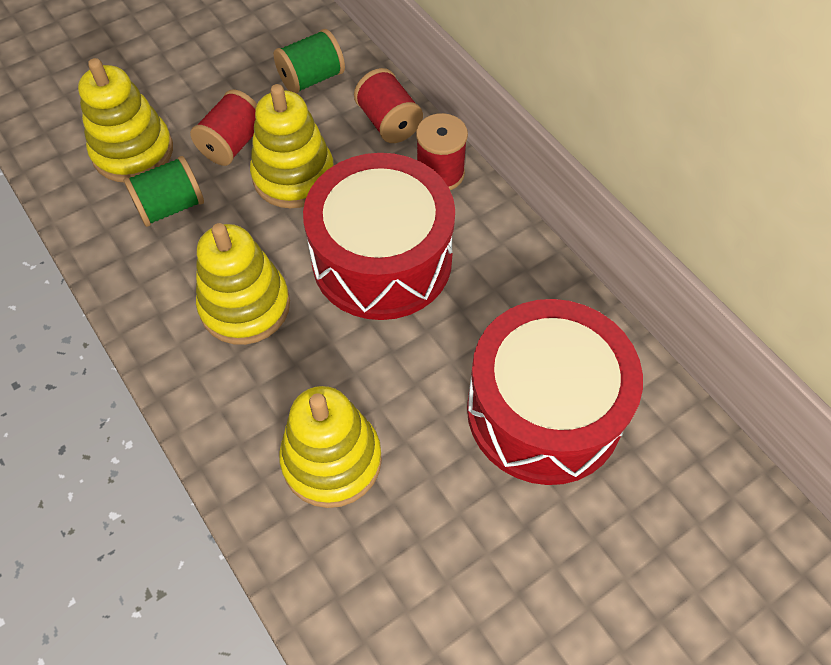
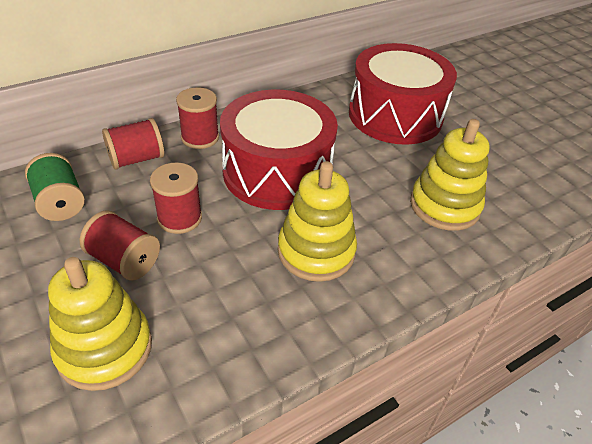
camera: 90 degrees left, 15 degrees down
green spool [123,156,204,227] -> none
yellow stacking toy [250,84,334,208] -> red spool [150,163,202,234]

